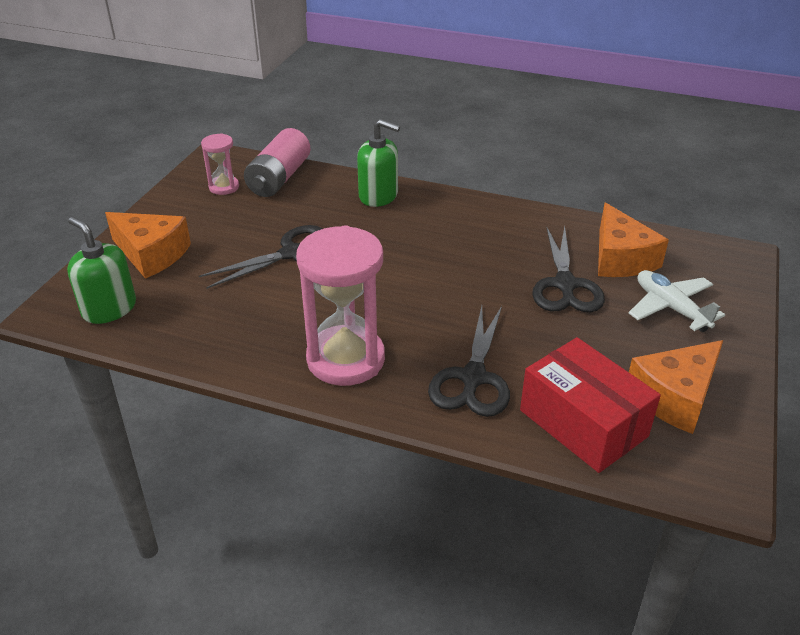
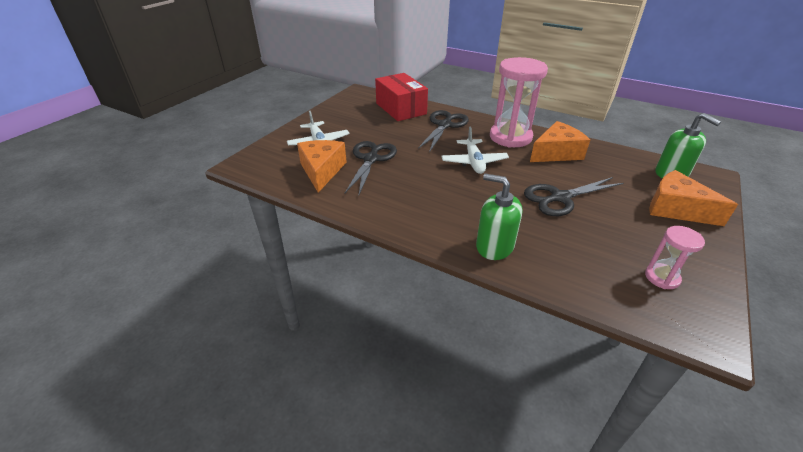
camera: 170 degrees left, 0 degrees up
pink battery [244,128,311,197] -> none
orange cheese [629,340,723,434] -> orange cheese moved to [530,121,590,162]
none -> white plane [441,127,509,174]

